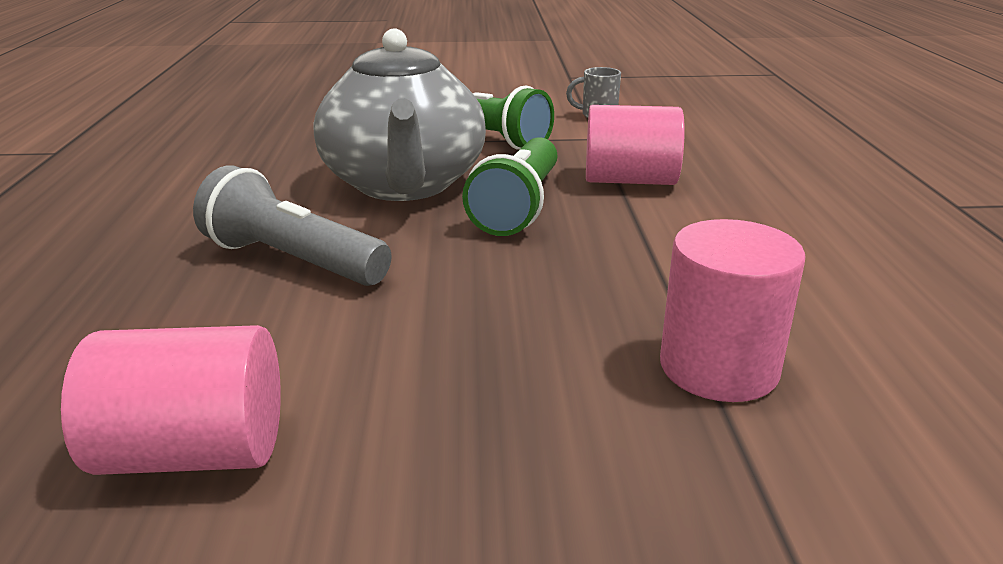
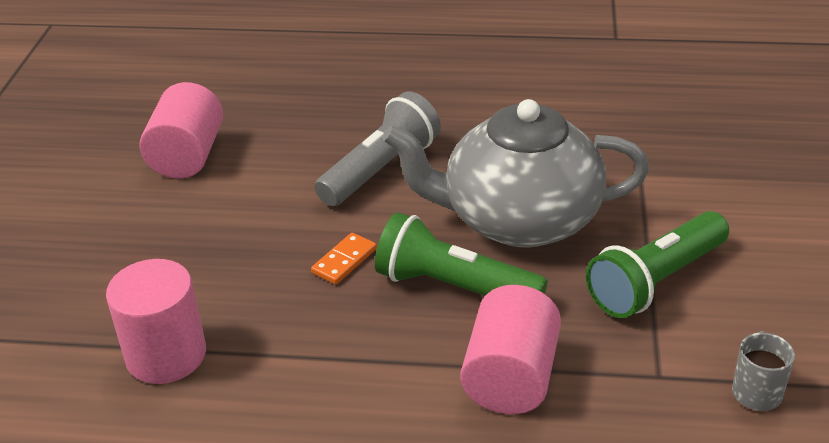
camera: 100 degrees right, 10 degrees up
none -> orange domino [311,233,377,284]

